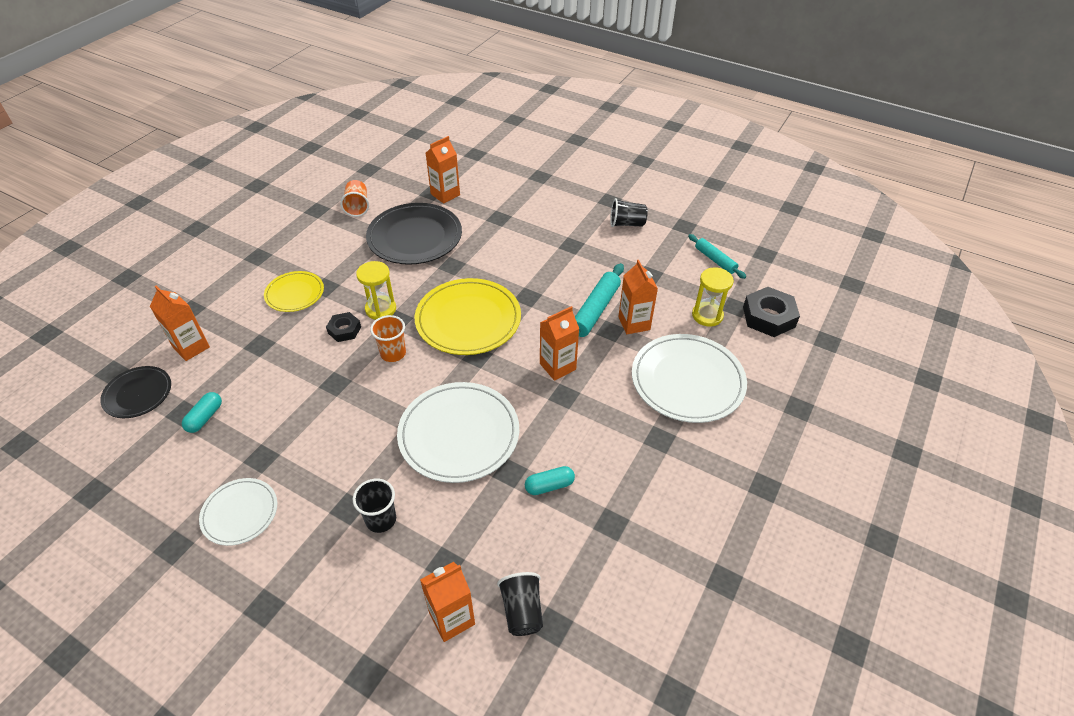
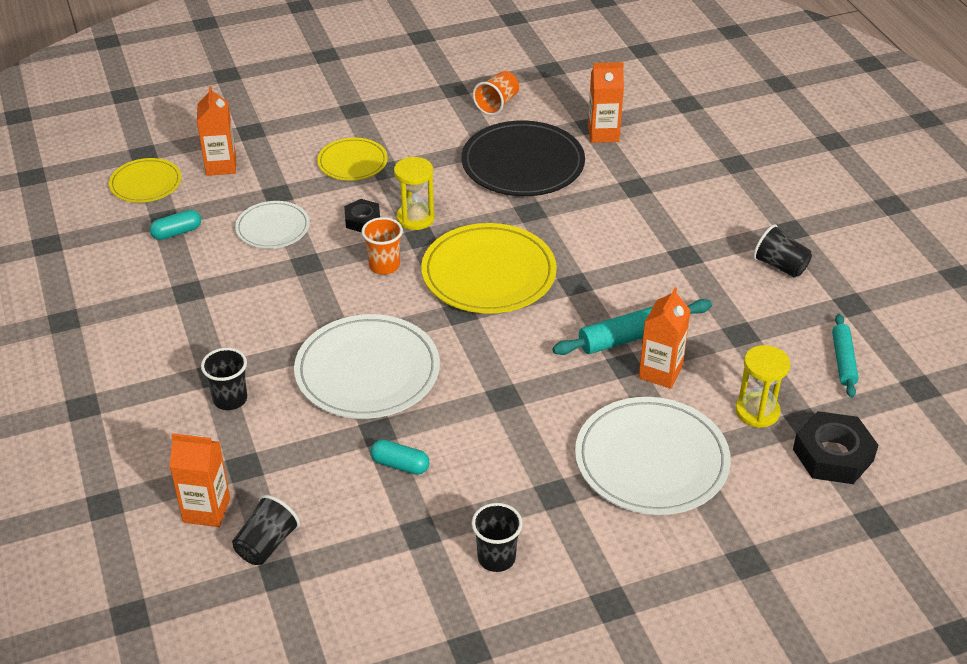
camera: 40 degrees right, 5 degrees down
black plate [100,366,171,418] -> yellow plate [109,158,181,203]
white plate [199,478,277,546] -> white plate moved to [235,201,310,249]
orange carton [540,306,579,381] -> none
none -> black cup [472,503,523,572]

